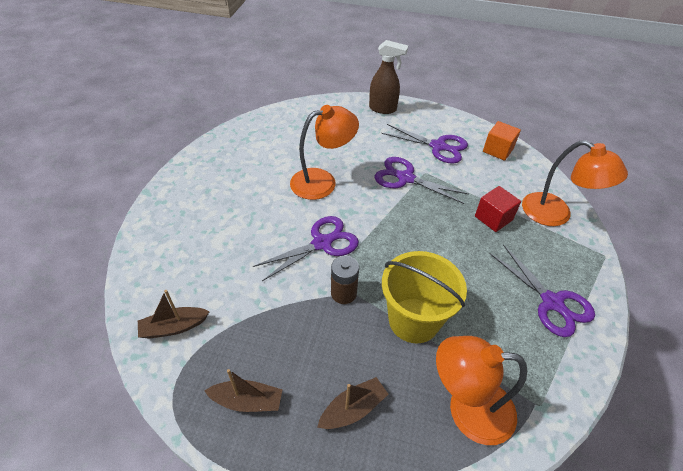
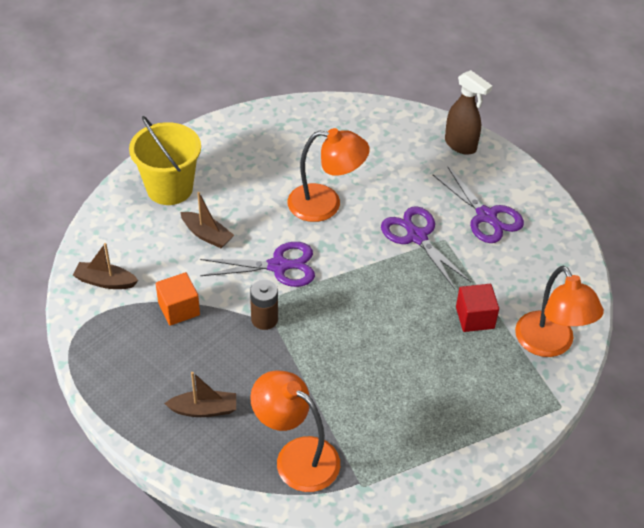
camera: 30 degrees right, 0 degrees up
brown boat [205,369,283,412] -> brown boat moved to [180,192,234,248]
yellow bucket [382,251,467,343] -> yellow bucket moved to [129,116,201,205]
orange cube [483,121,521,161] -> orange cube moved to [156,272,200,326]
purple scissors [490,245,595,337] -> none

